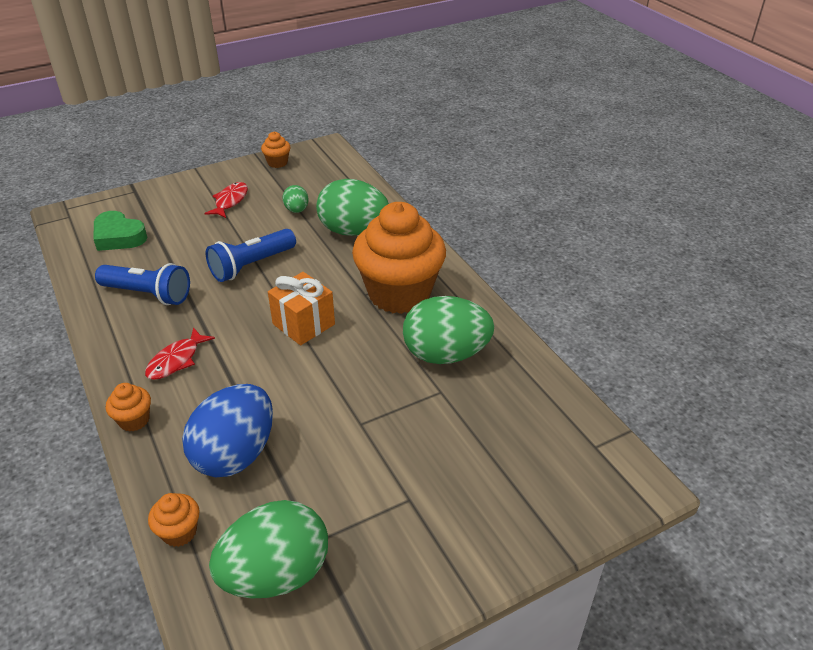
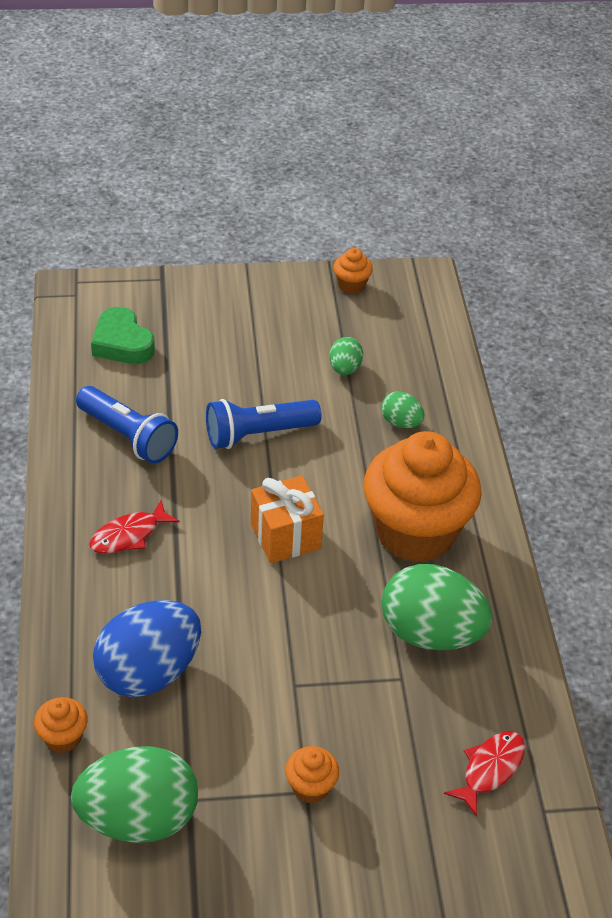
camera: 20 degrees right, 5 degrees up
orange cupcake [106,383,151,432] -> orange cupcake moved to [285,746,339,803]
red fish [205,182,248,218] -> red fish moved to [444,731,525,816]
green egg [316,179,389,236] -> green egg [381,391,424,428], size x0.48

